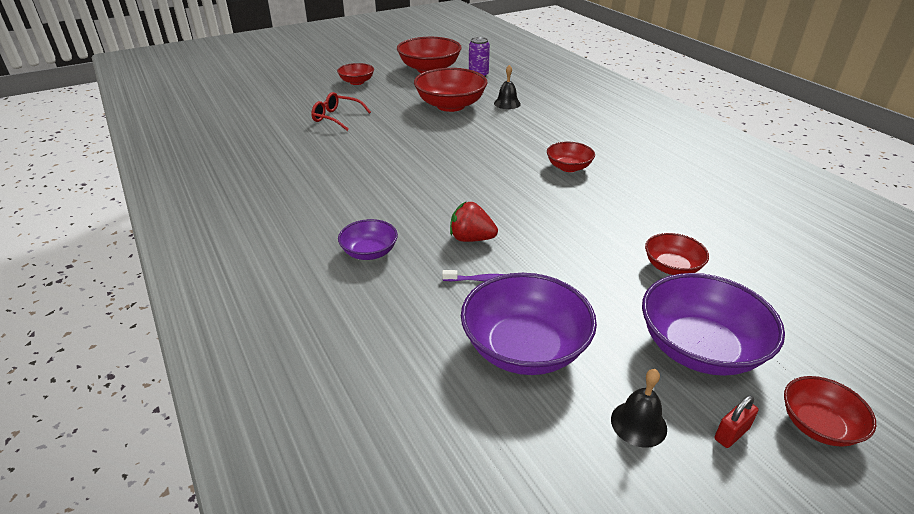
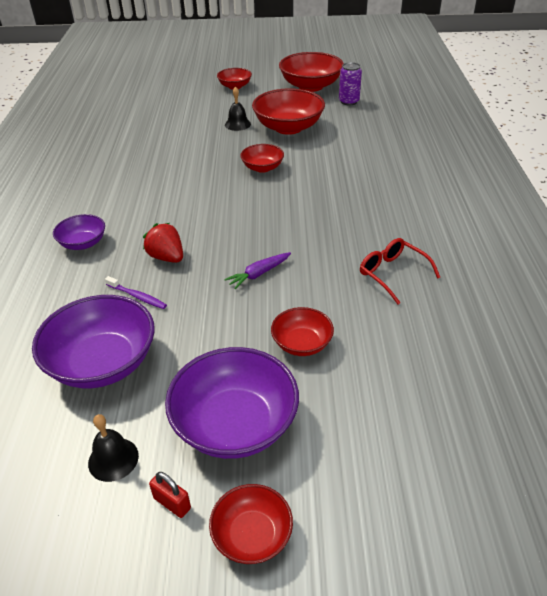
camera: 30 degrees right, 5 degrees up
red glasses [311,92,371,131] -> red glasses moved to [360,238,440,304]
black bell [494,65,521,109] -> black bell moved to [225,87,251,131]
red bowl [547,142,595,172] -> red bowl moved to [240,144,284,173]
red padlock [714,395,759,448] -> red padlock turned 45 degrees clockwise [149,472,191,518]
none -> purple carrot [224,252,291,289]

